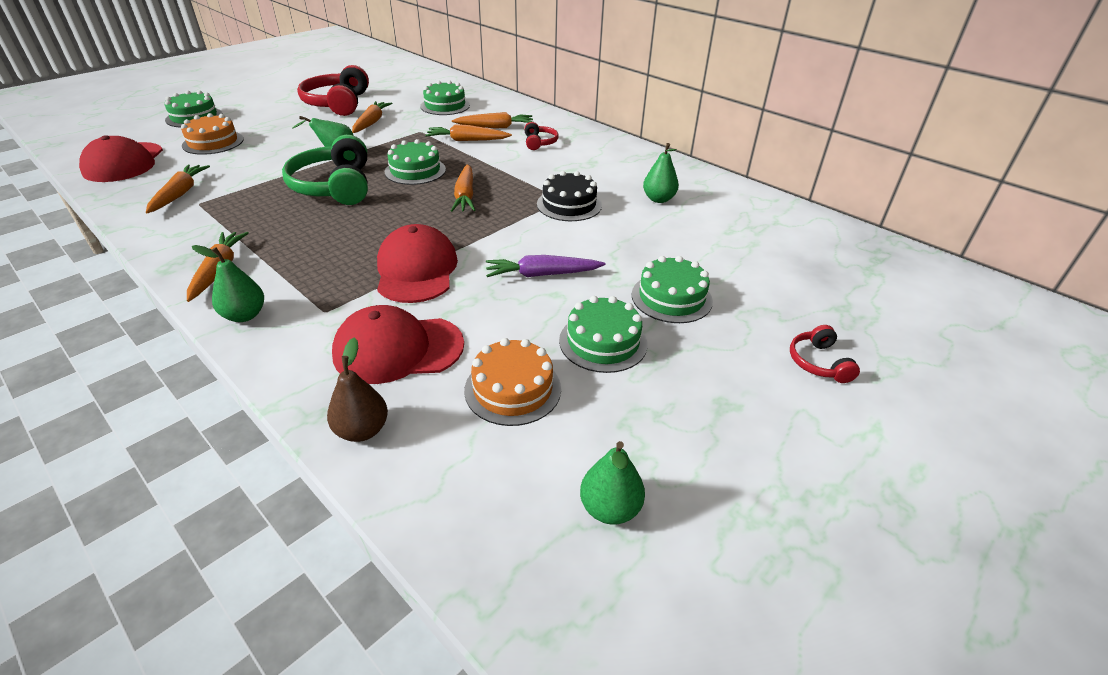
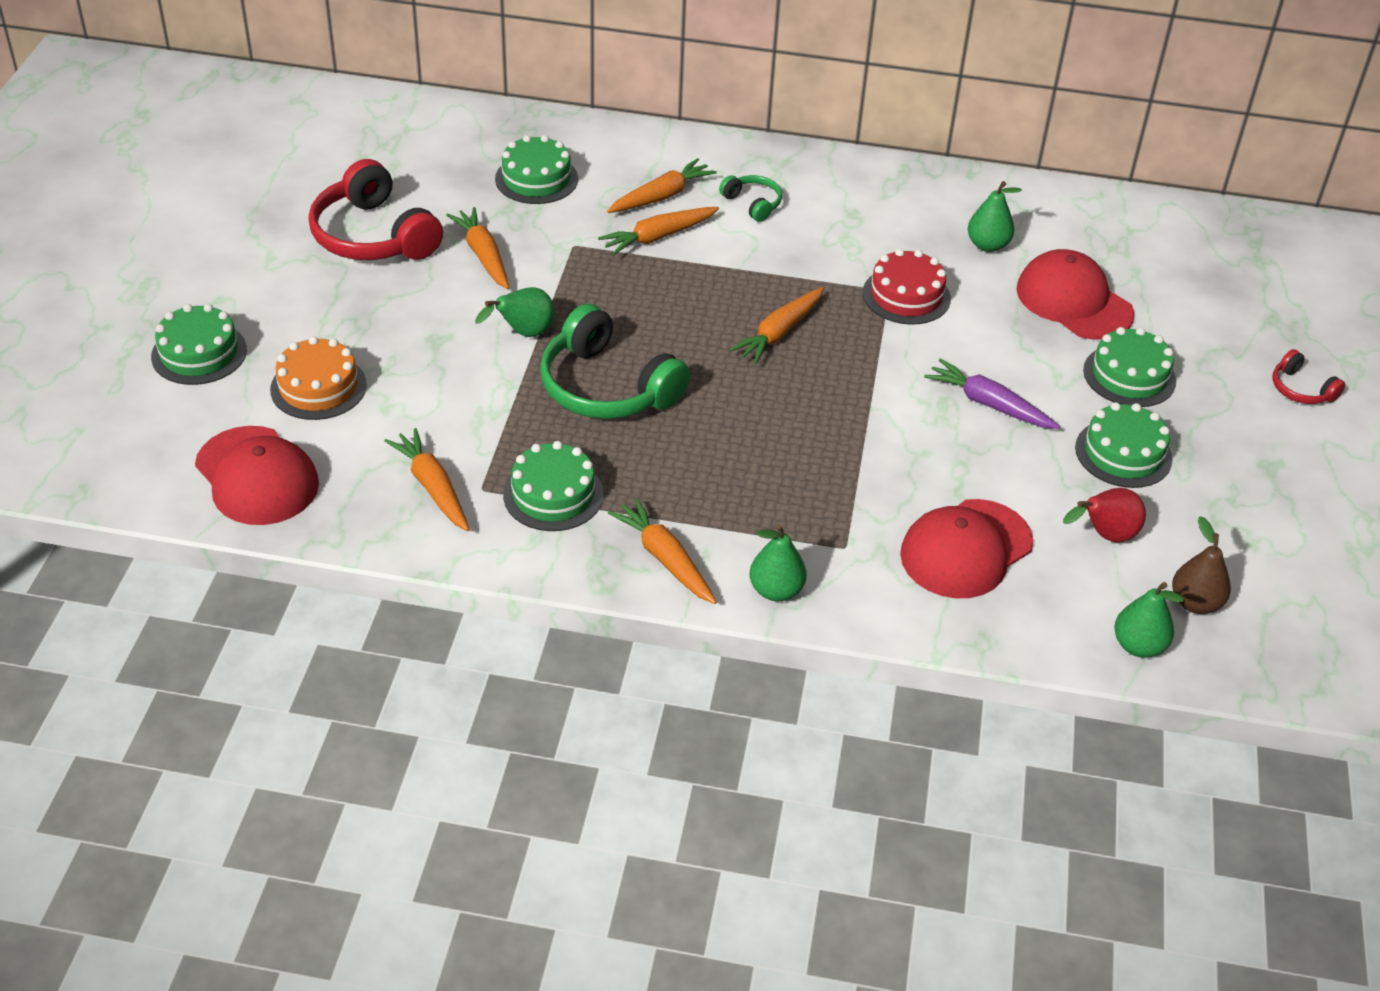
camera: 35 degrees left, 5 degrees up
brown pear [327,338,388,442] -> brown pear moved to [1172,516,1231,614]
red cap [377,224,458,303] -> red cap moved to [1016,249,1134,340]
green cake [385,139,446,185] -> green cake moved to [503,441,604,531]
orange carrot [451,164,476,212] -> orange carrot turned 75 degrees clockwise [729,287,824,365]
orange cake [464,338,561,426] -> red pear [1063,488,1146,542]
purple carrot [486,255,606,277] -> purple carrot turned 75 degrees clockwise [924,359,1060,429]
red headphones [524,122,559,150] -> green headphones [719,175,782,222]
black cake [537,171,602,221] -> red cake [863,249,951,325]
green pear [580,441,645,525] -> green pear moved to [1114,582,1184,658]

